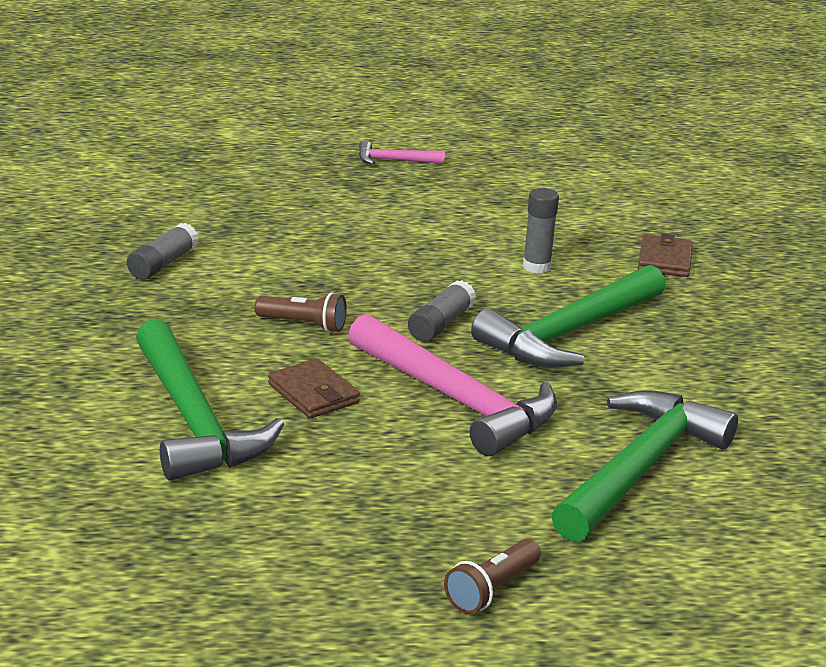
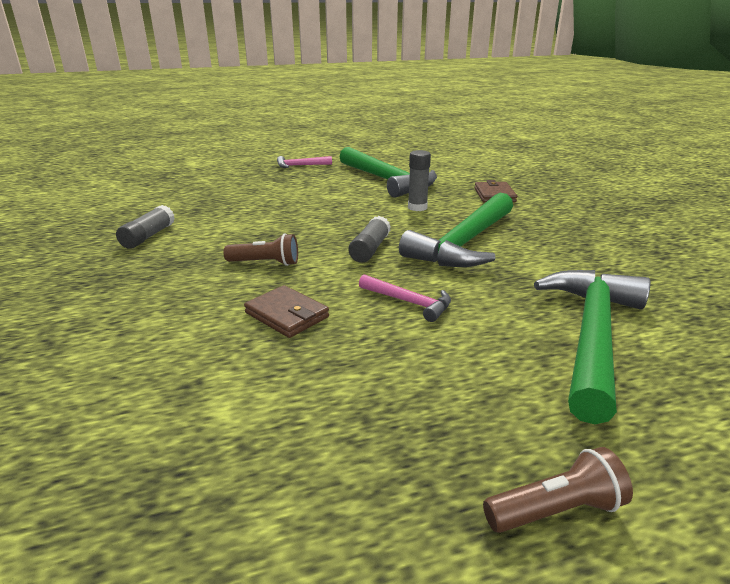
camera: 10 degrees left, 0 degrees up
green hammer [136,319,284,481] -> green hammer moved to [339,147,437,198]
pink hammer [348,313,557,456] -> pink hammer [359,274,451,322], size x0.47
brown flashlight [444,539,541,614] -> brown flashlight turned 135 degrees counterclockwise [483,447,633,533]

